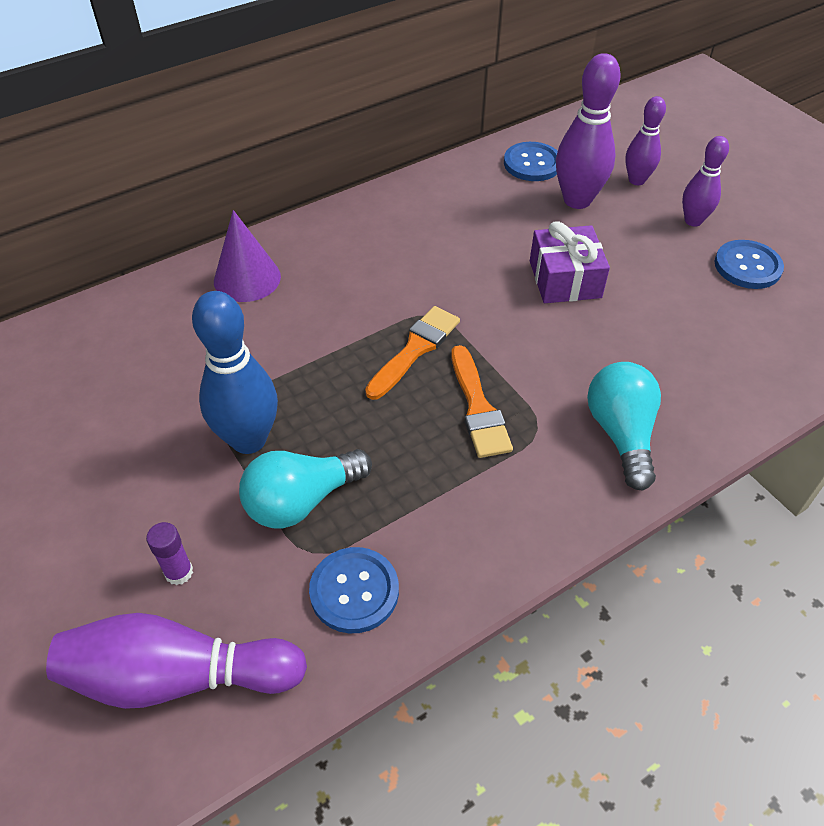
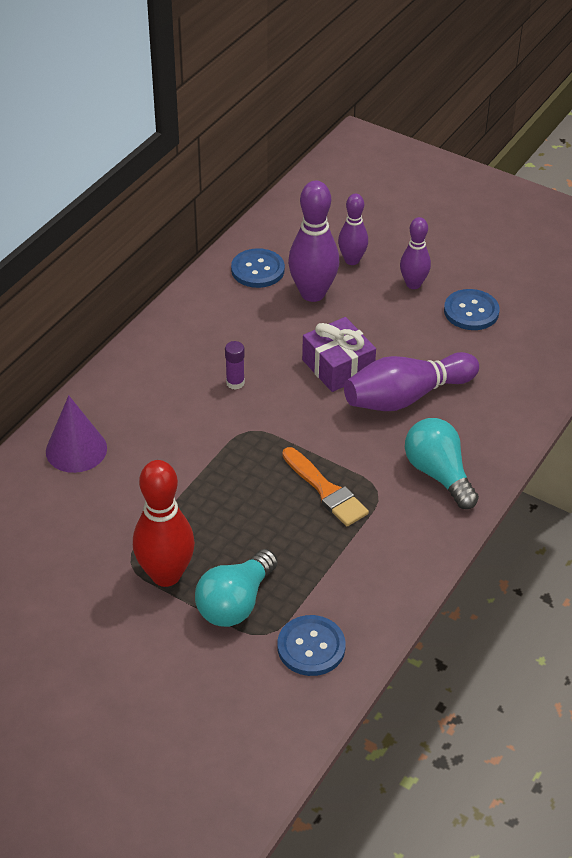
camera: 25 degrees left, 5 degrees down
purple bowling pin [46,613,307,709] -> purple bowling pin moved to [344,352,479,411]
purple glue stick [146,522,193,585] -> purple glue stick moved to [225,341,245,390]
blue bowling pin [192,291,278,454] -> red bowling pin [133,460,195,587]
orange brush [365,306,460,400] -> none

